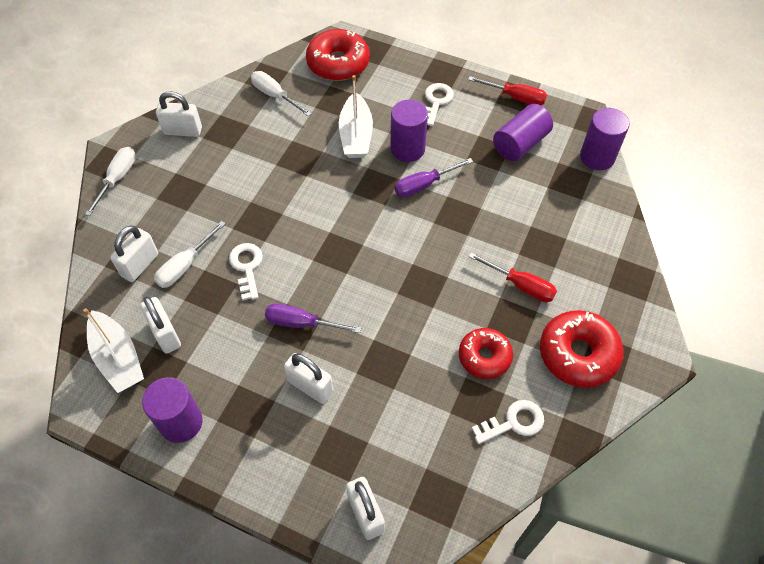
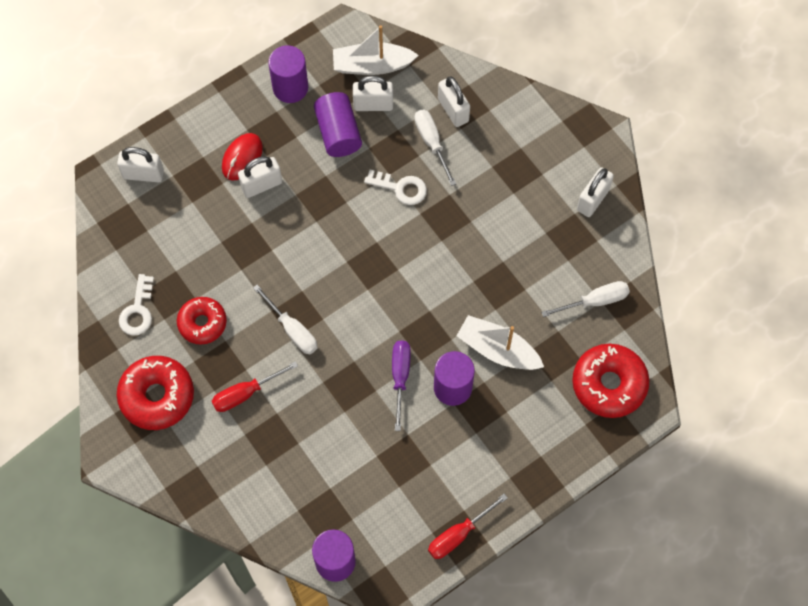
camera: 120 degrees right, 10 degrees up
white screwdriver [85,147,136,216] -> white screwdriver moved to [253,285,318,354]
purple screwdriver [265,304,361,333] -> none
white key [425,83,454,126] -> none
purple cylinder [493,104,553,161] -> purple cylinder moved to [314,92,362,157]
none -> red mouse [222,133,263,181]

